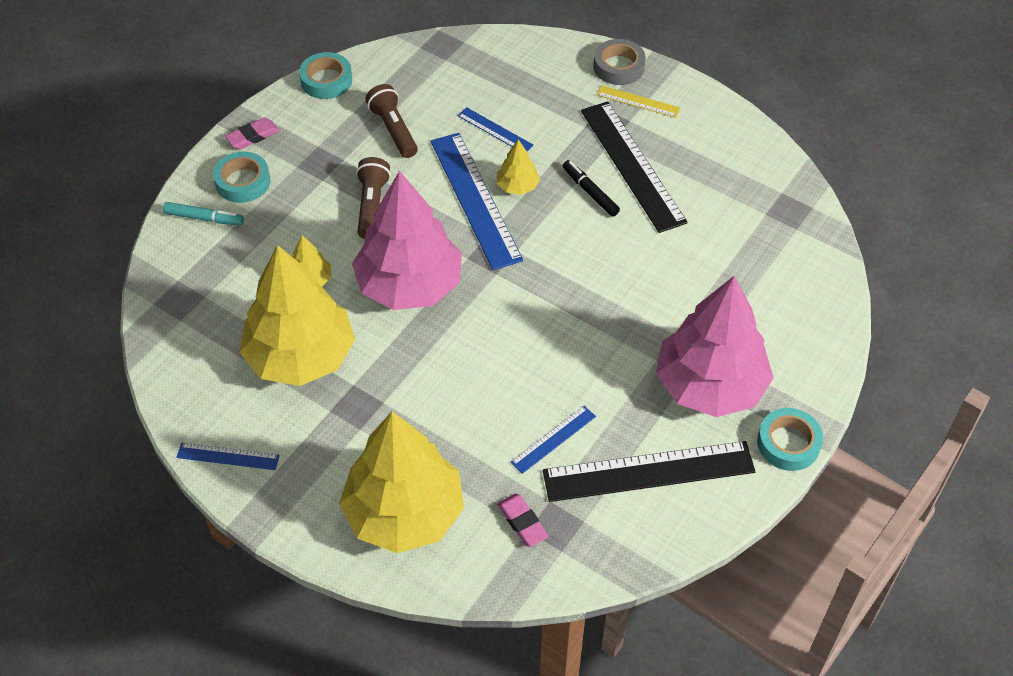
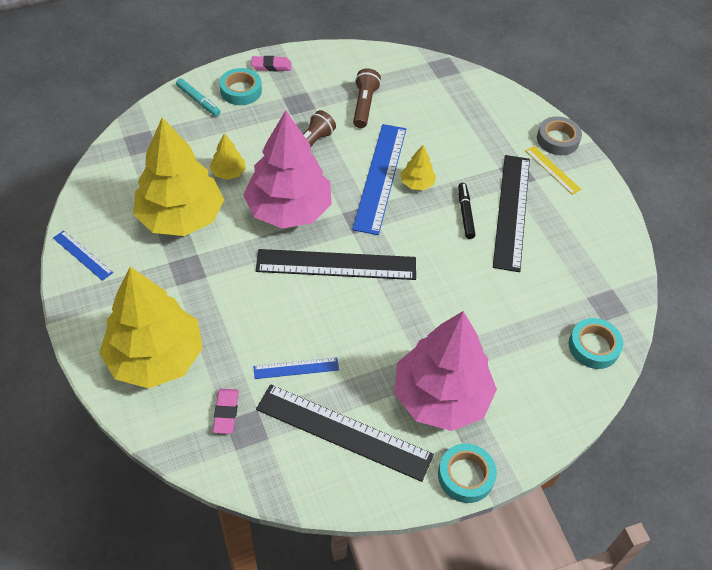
camera: 30 degrees right, 0 degrees up
turquoise tape [299,52,352,99] -> turquoise tape moved to [569,318,623,369]
blue ruler [458,107,533,151] -> none
none -> black ruler [256,249,416,280]

